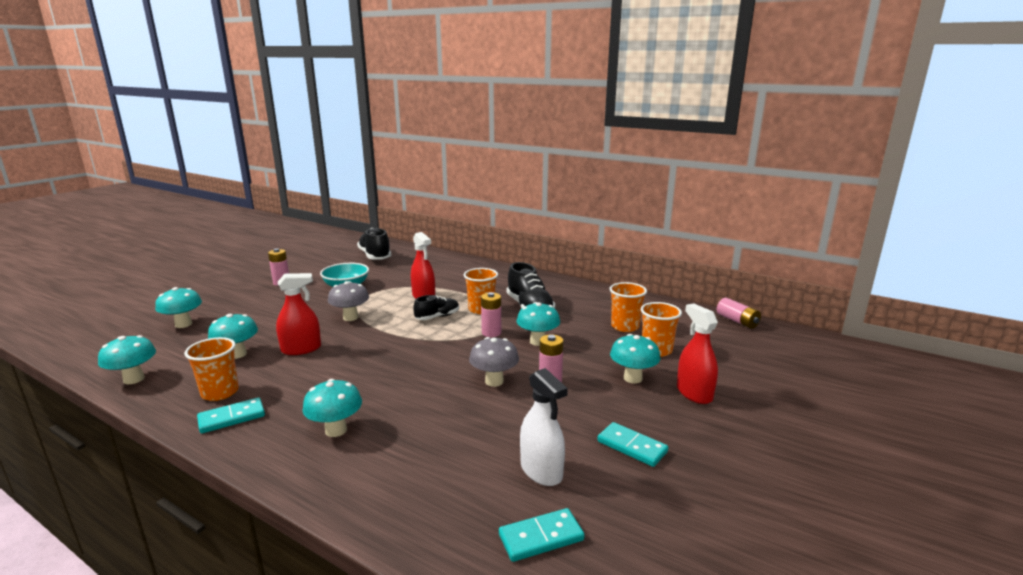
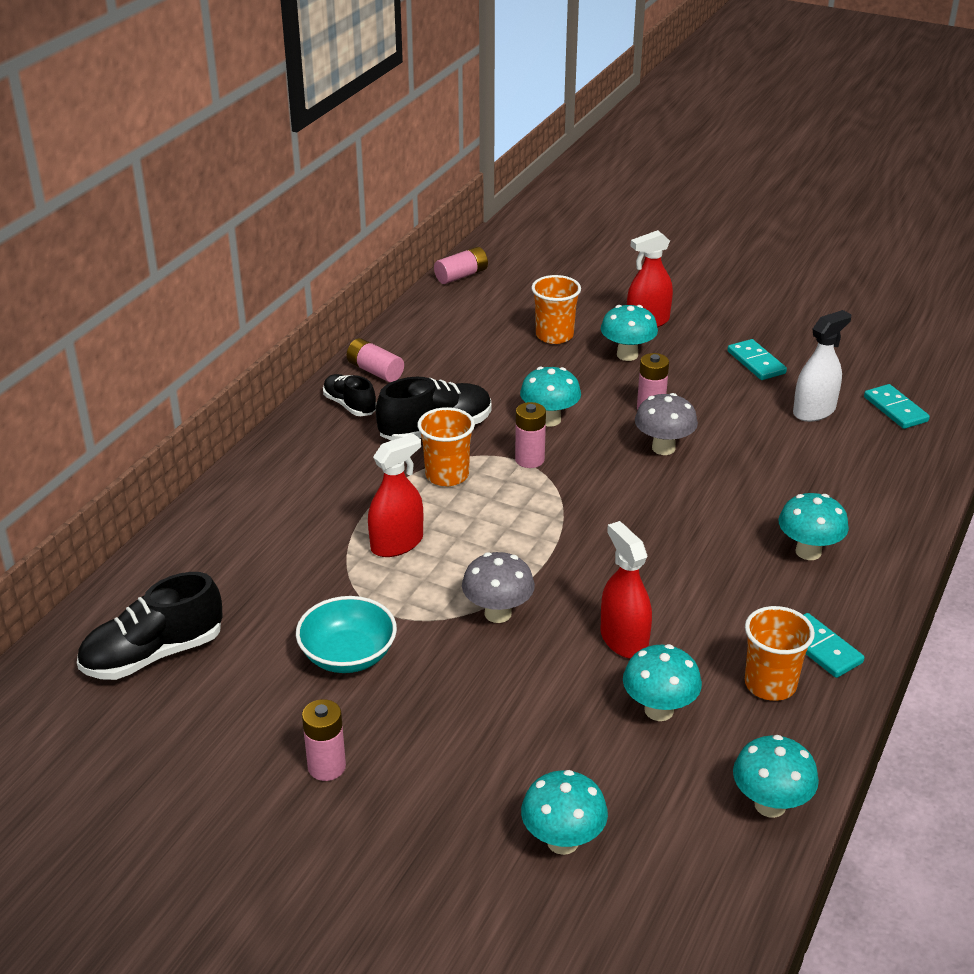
camera: 95 degrees left, 15 degrees up
black shoe [413,295,459,320] -> black shoe moved to [323,374,376,416]
turquoise domino [597,422,669,467] -> turquoise domino turned 60 degrees counterclockwise [728,339,787,380]
orange cup [610,282,647,332] -> none
none -> pink battery [347,338,404,382]

